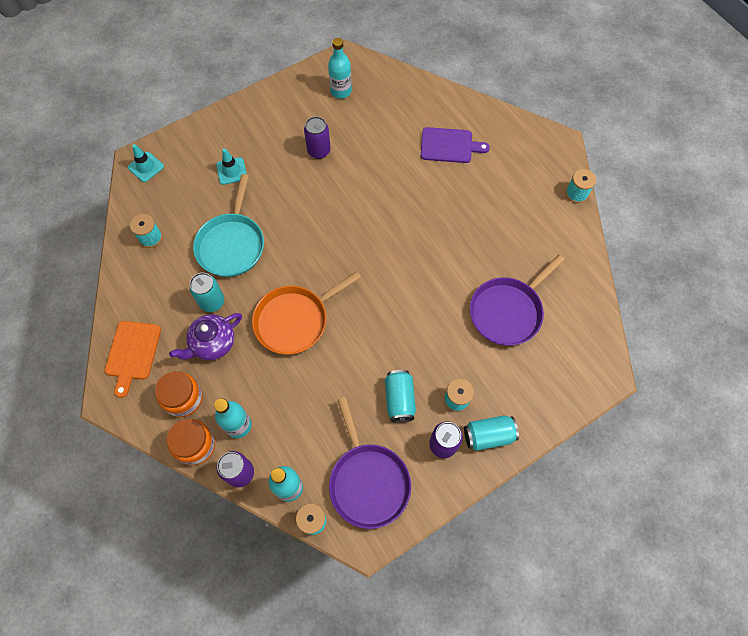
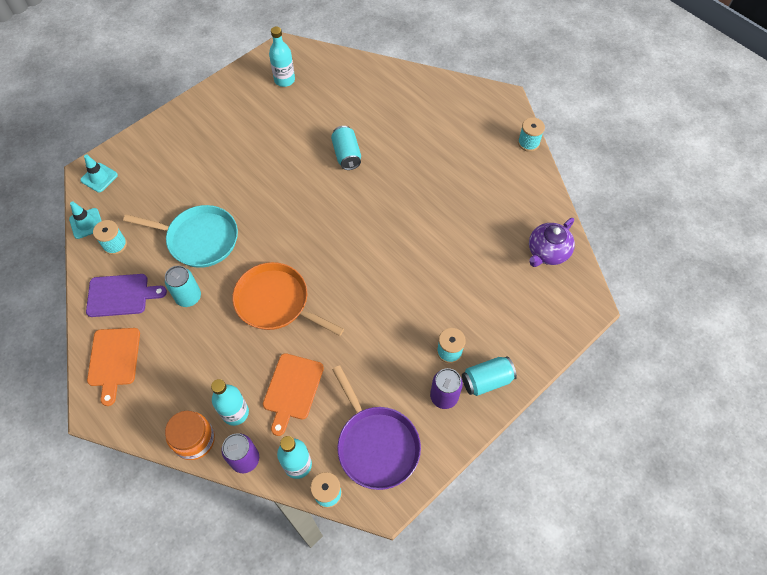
camera: 10 degrees left, 5 degrees down
orange jar [155,371,203,417] -> none
purple teapot [169,313,242,360] -> purple teapot moved to [529,218,575,267]
turquoise pan [193,174,264,277] -> turquoise pan turned 75 degrees counterclockwise [123,205,238,268]
turquoise traffic cone [216,148,247,185] -> turquoise traffic cone moved to [69,201,101,239]
orange pan [252,271,361,354] -> orange pan turned 75 degrees clockwise [233,262,344,336]
purple can [304,116,331,159] -> none
turquoise can [385,370,416,423] -> turquoise can moved to [331,126,361,170]
purple cutting board [421,127,490,163] -> purple cutting board moved to [86,274,167,317]
purple pan [470,255,565,346] -> none
none -> orange cutting board [263,353,324,436]

